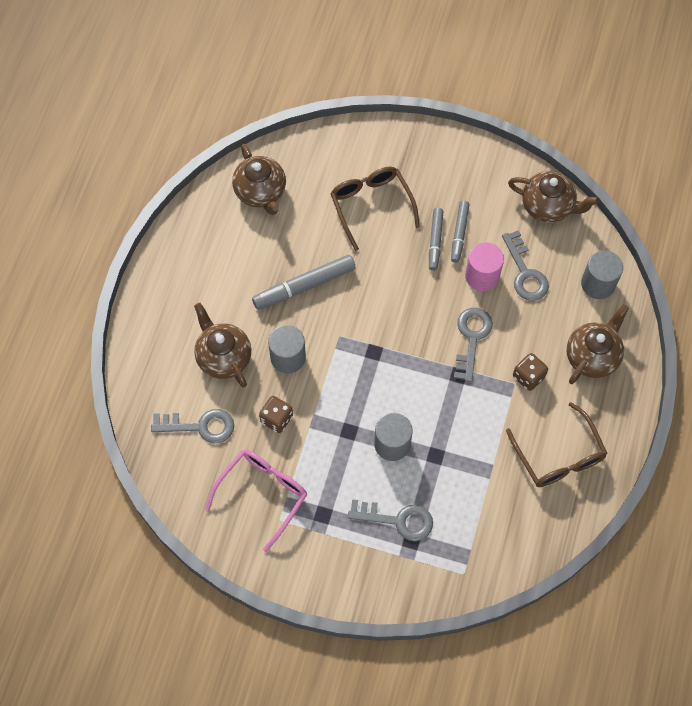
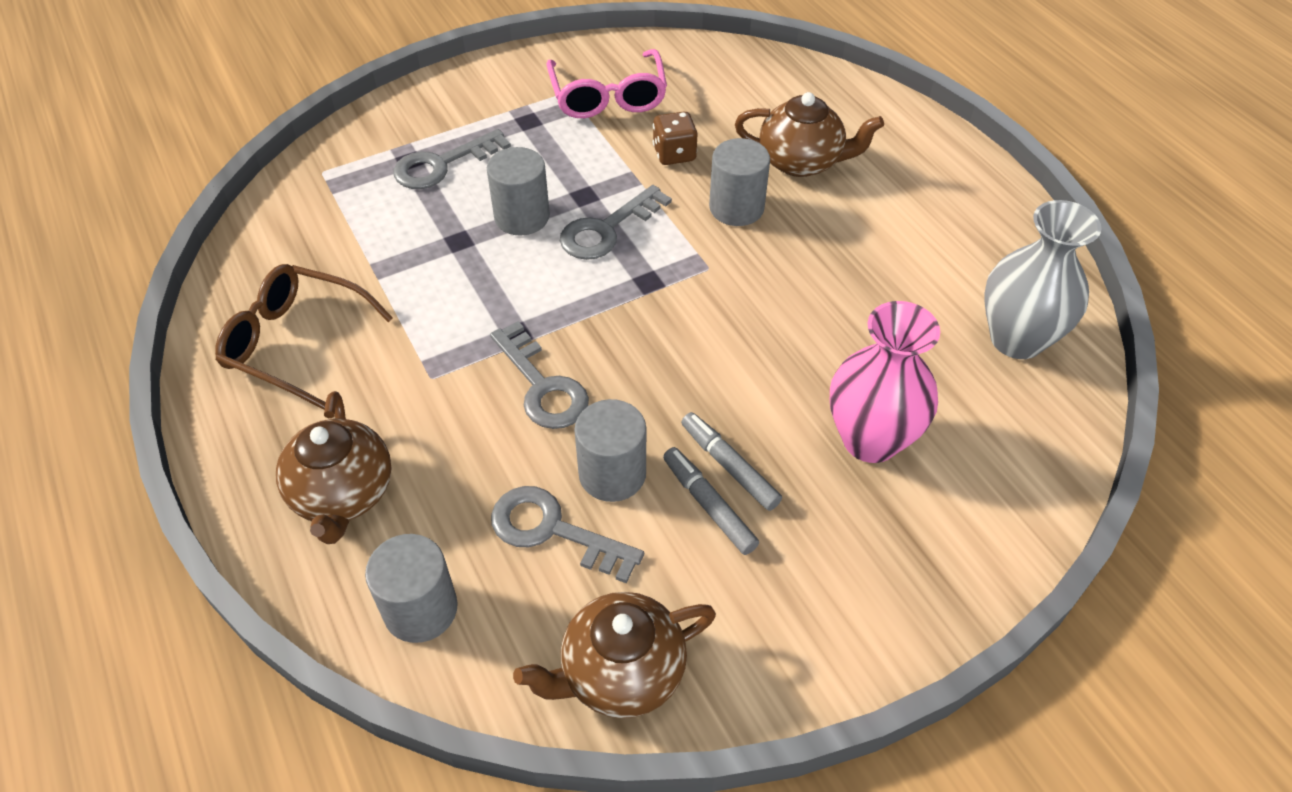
camera: 135 degrees right, 15 degrees down
grey key [151,409,234,443] -> grey key moved to [560,185,672,260]
brown teapot [232,144,286,215] -> grey vase [984,200,1101,359]
grey marker [252,255,356,310] -> none
brown glasses [330,167,420,251] -> pink vase [830,301,940,463]
pink cylinder [465,242,504,291] -> grey cylinder [574,399,646,502]
brown dice [513,353,548,391] -> none

